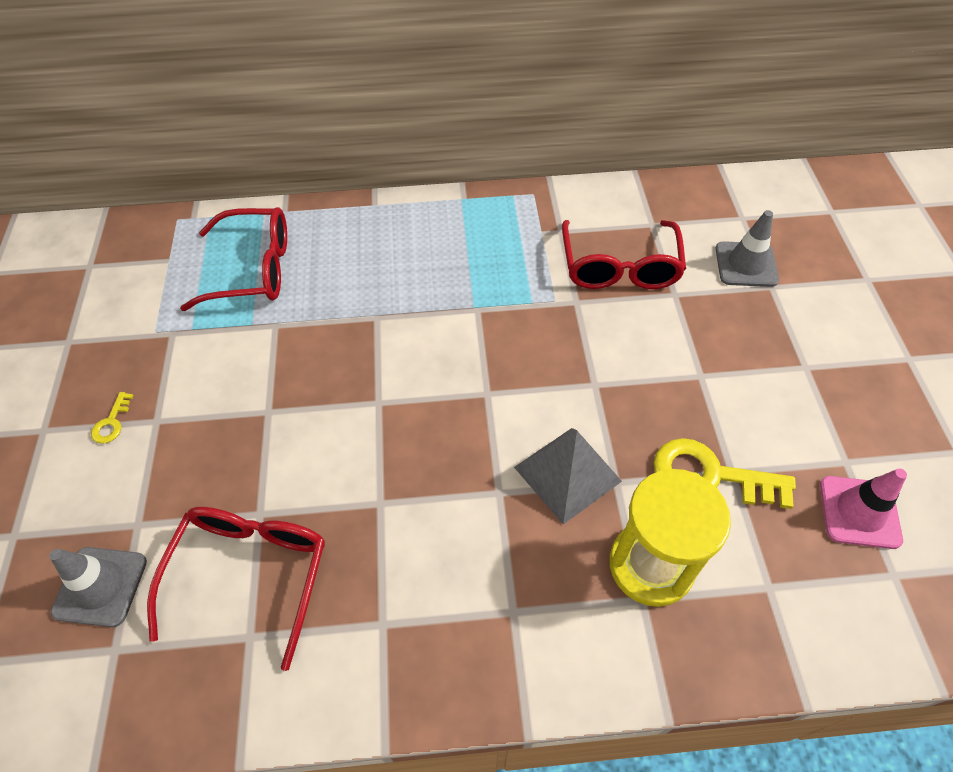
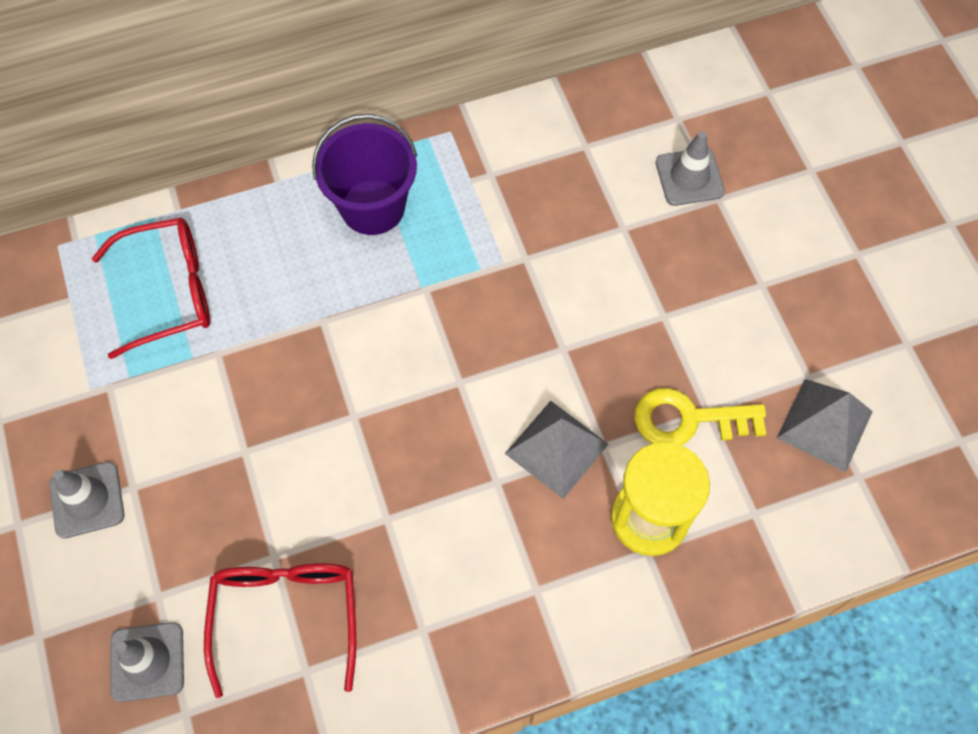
camera: 15 degrees left, 10 degrees up
yellow key [91,392,134,444] -> grey traffic cone [49,462,124,539]
red glasses [562,220,686,289] -> none
pink traffic cone [820,469,907,549] -> grey pyramid [777,379,873,472]
none -> purple bucket [312,114,417,235]

